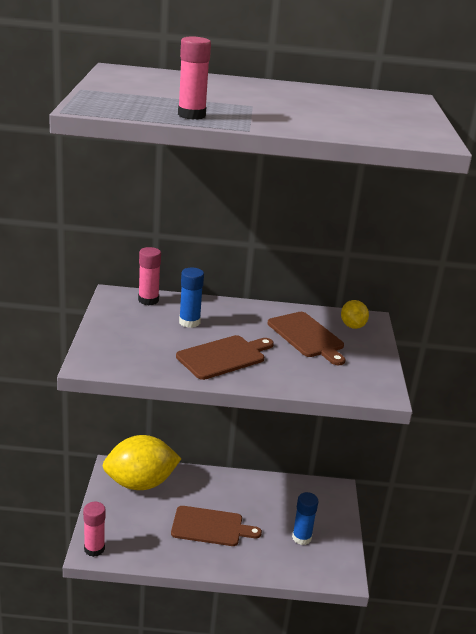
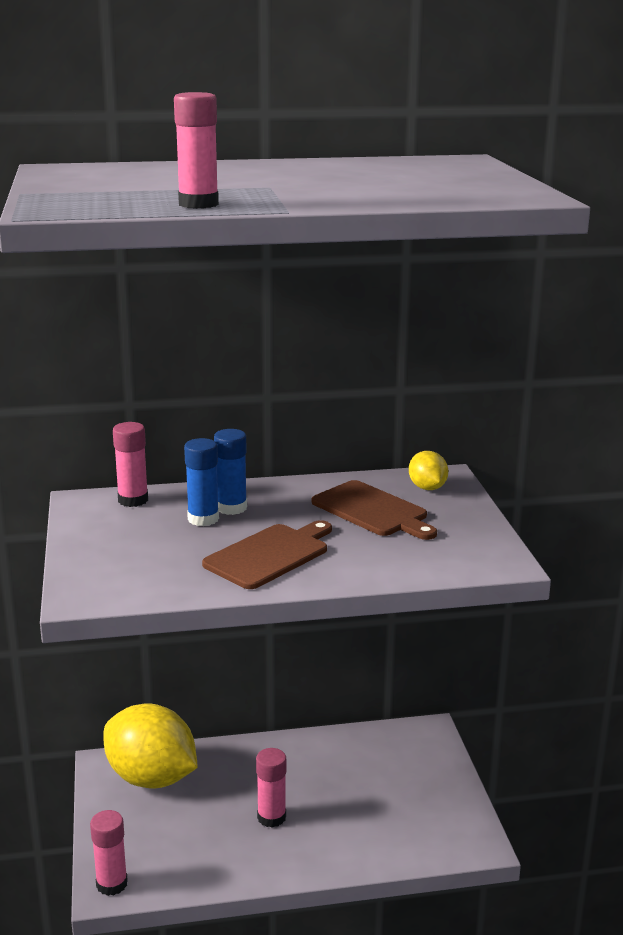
camera: 10 degrees left, 5 degrees down
yellow lemon [103,435,181,490] -> yellow lemon turned 60 degrees clockwise [103,703,198,788]
brown cutting board [171,506,262,546] -> pink glue stick [256,748,286,828]
blue glue stick [292,492,319,545] -> blue glue stick moved to [214,429,247,515]

